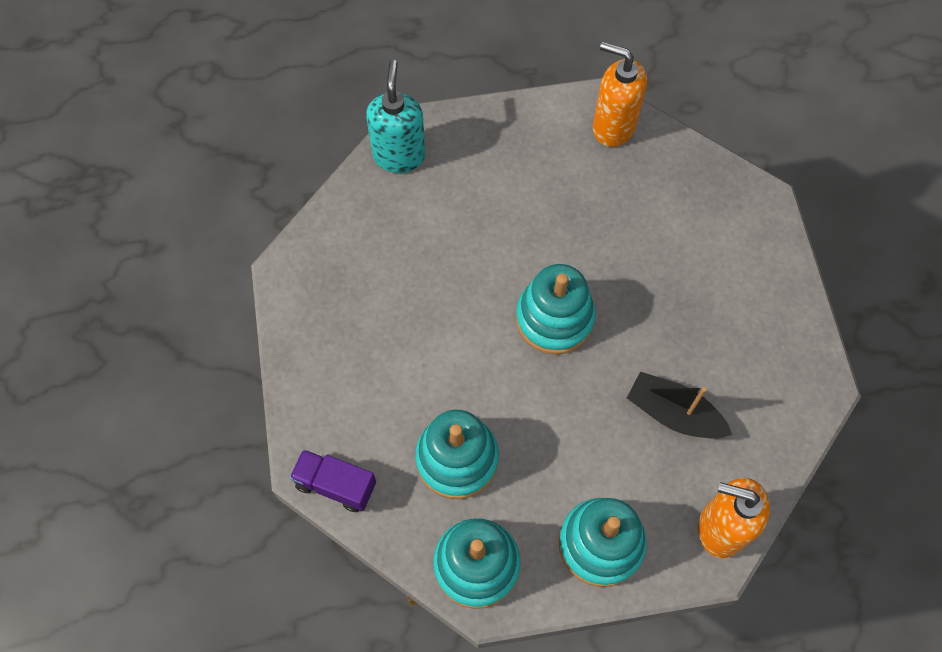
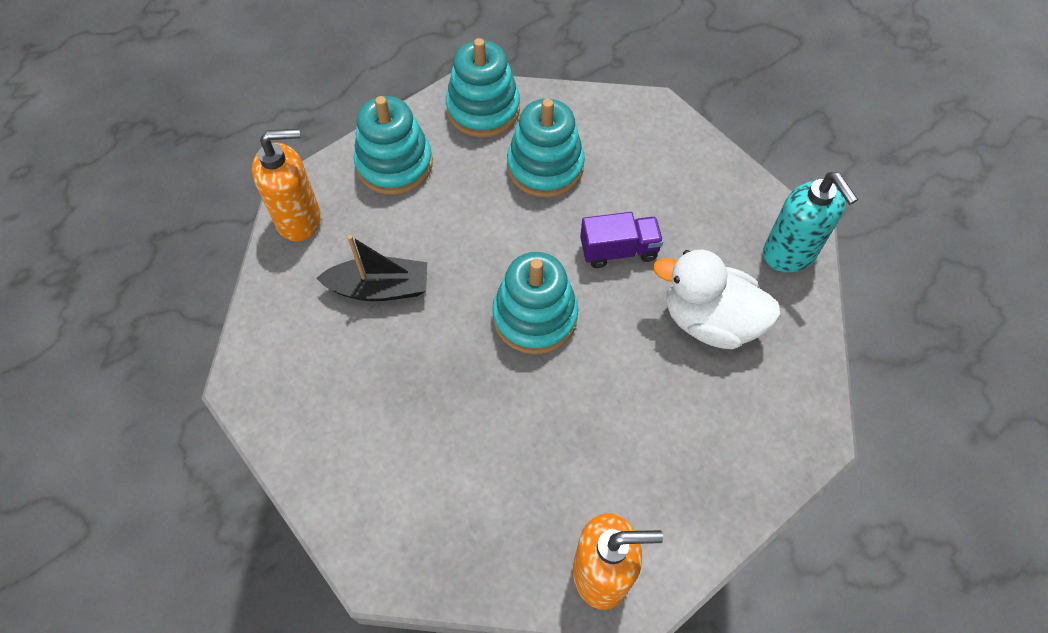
camera: 150 degrees right, 5 degrees down
purple truck [289,449,376,512] -> purple truck moved to [580,212,663,268]
turquoise soap dispenser [366,60,426,173] -> turquoise soap dispenser moved to [763,172,858,272]
none -> white duck [653,250,781,349]

